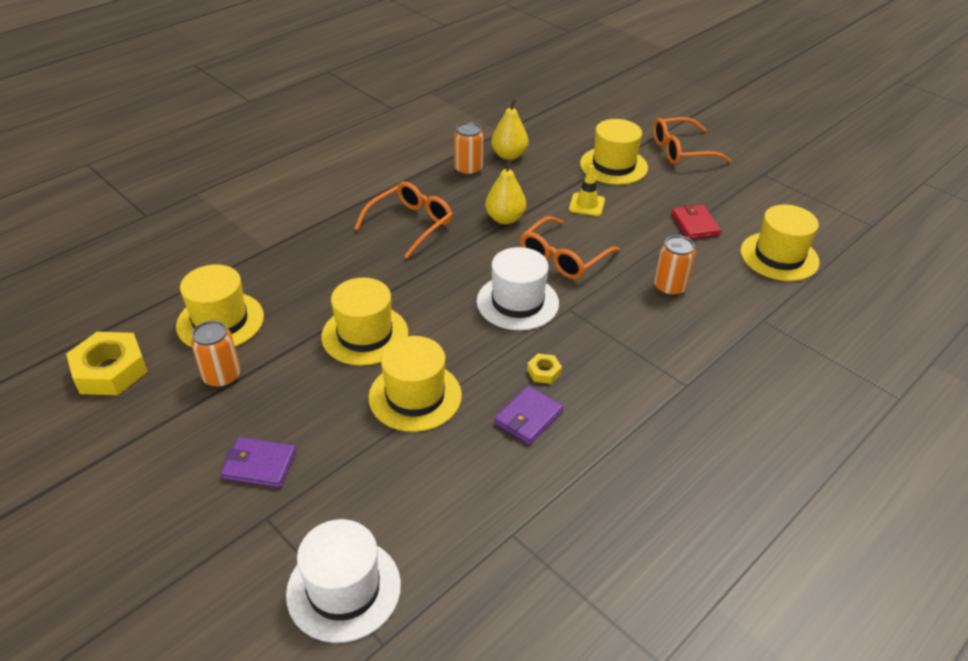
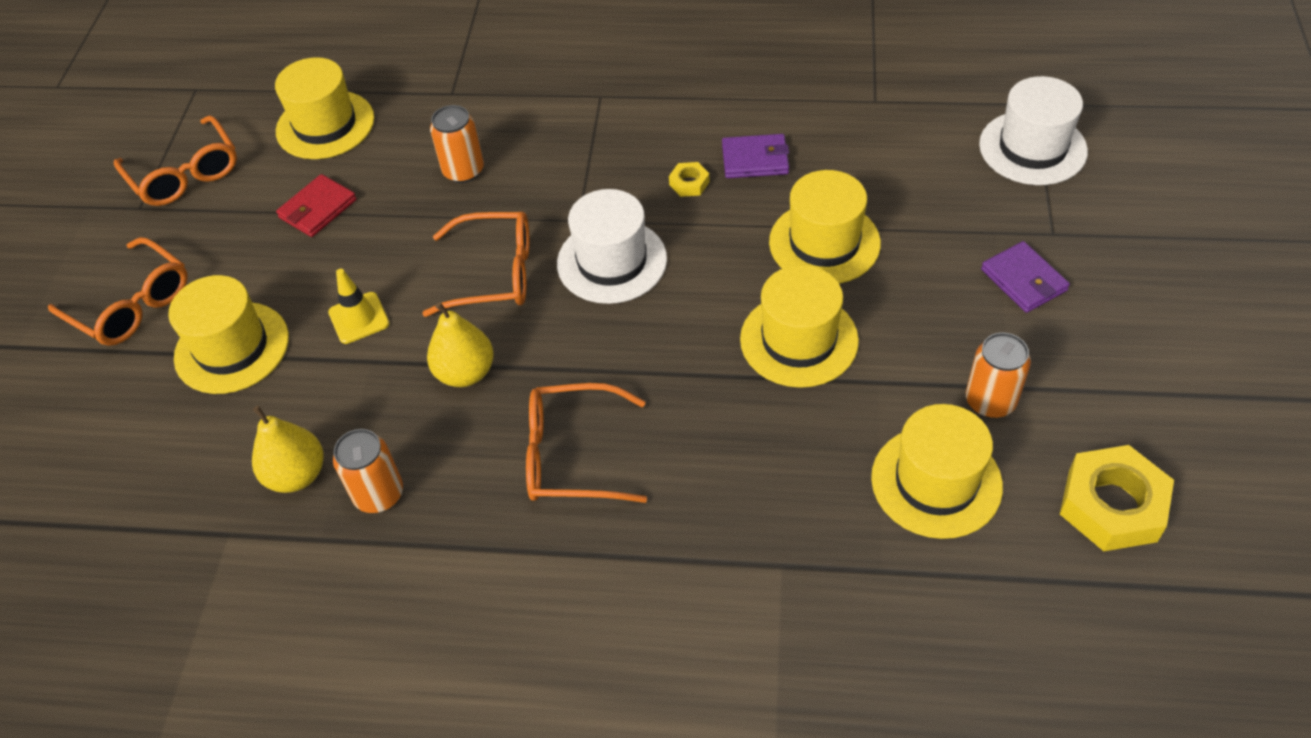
camera: 125 degrees left, 10 degrees up
none -> orange glasses [114,115,237,206]

